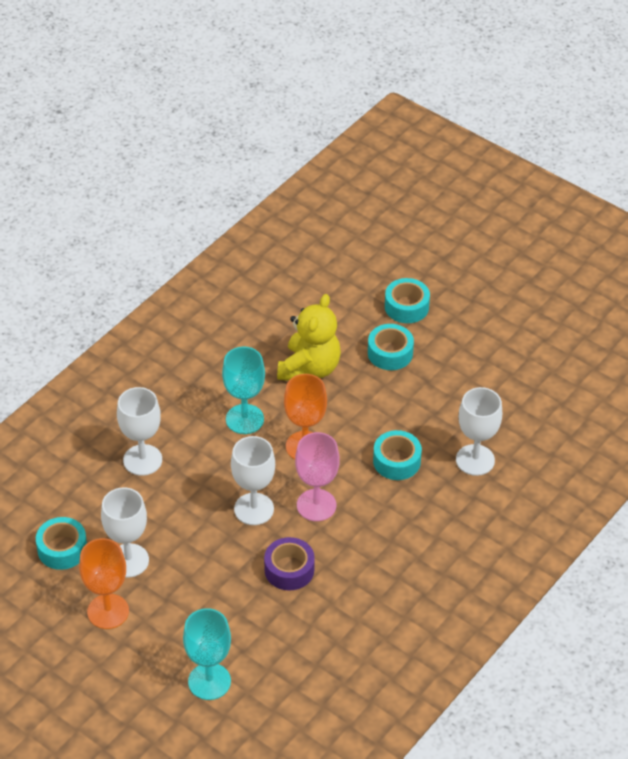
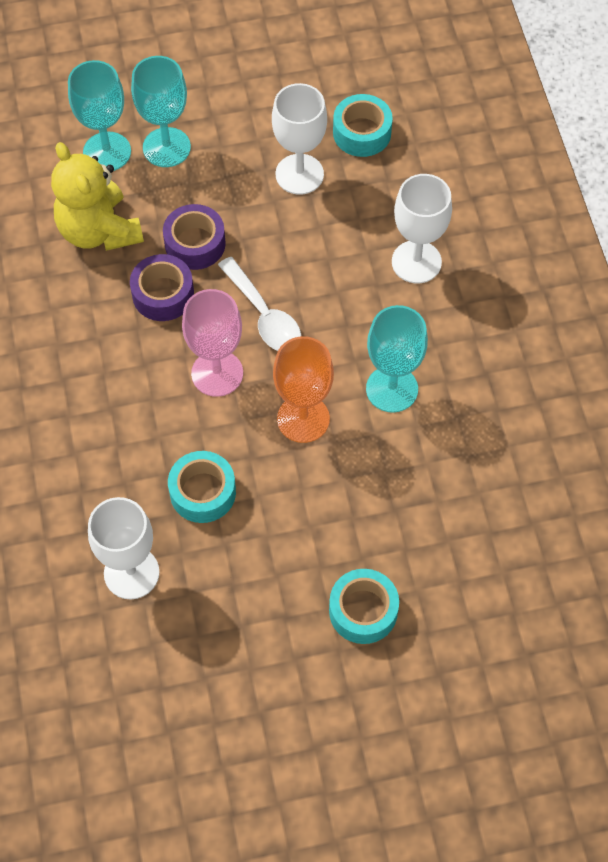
camera: 130 degrees right, 15 degrees up
orange goblet [79,538,129,629] -> none
white goblet [231,436,275,525] -> white spoon [218,257,301,351]
yellow teddy bear [277,294,341,381] -> yellow teddy bear moved to [51,142,144,251]
turquoise tape [385,278,430,323] -> none
none -> turquoise goblet [131,56,191,167]
none -> purple tape [163,204,226,270]

